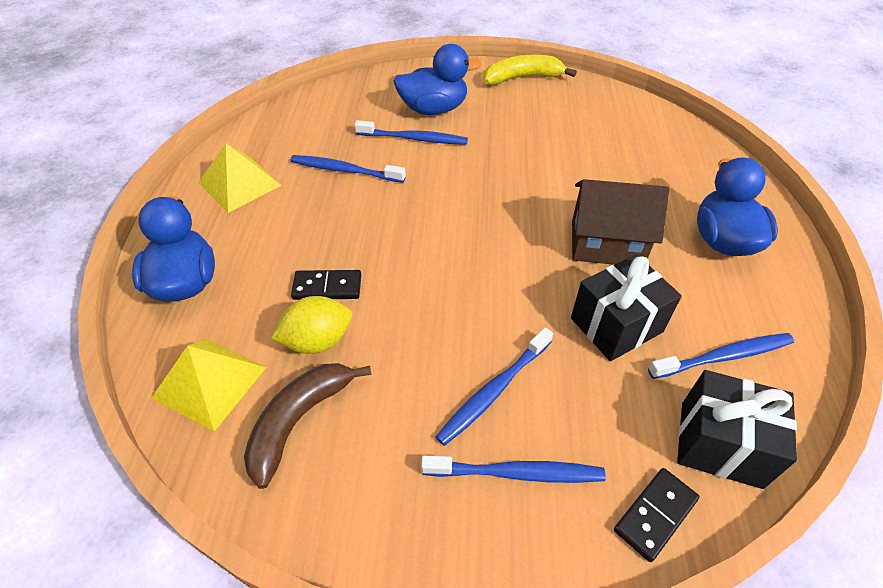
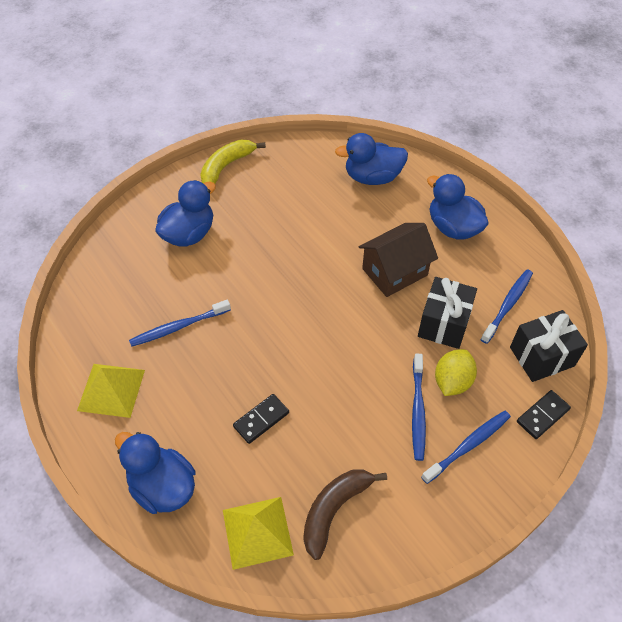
camera: 40 degrees left, 5 degrees up
brown banana [244,363,372,489] -> brown banana turned 45 degrees clockwise [303,469,387,560]
yellow lemon [271,296,352,354] -> yellow lemon moved to [435,349,477,396]
blue toothbrush [355,120,468,145] -> none
black domino [614,468,700,562] -> black domino turned 45 degrees clockwise [517,390,571,439]
none -> blue duck [335,133,408,185]

